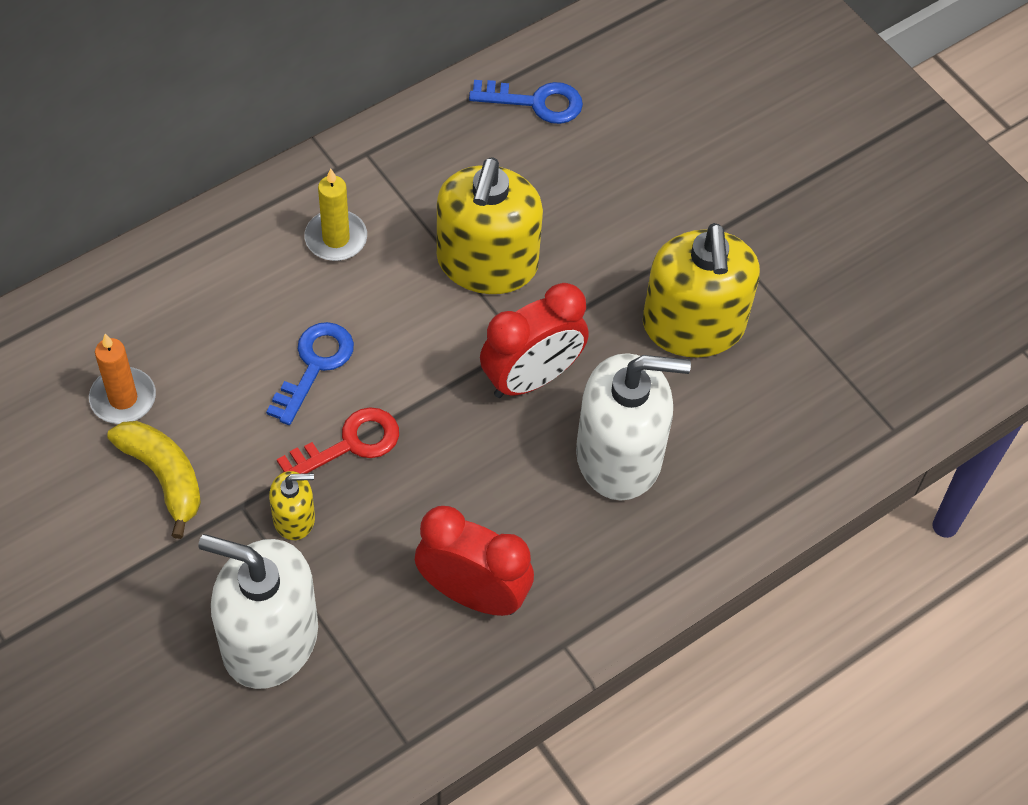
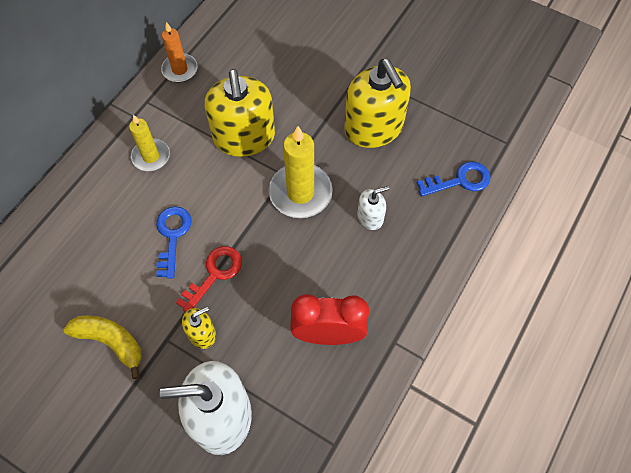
camera: 20 degrees left, 5 degrees up
orange candle [89,334,156,424] -> orange candle moved to [161,22,198,82]
blue key [469,80,583,124] -> blue key moved to [417,162,491,196]
red clock [480,283,589,398] -> yellow candle [269,126,333,218]
white soap dispenser [576,353,691,501] -> white soap dispenser [358,186,389,230], size x0.47

